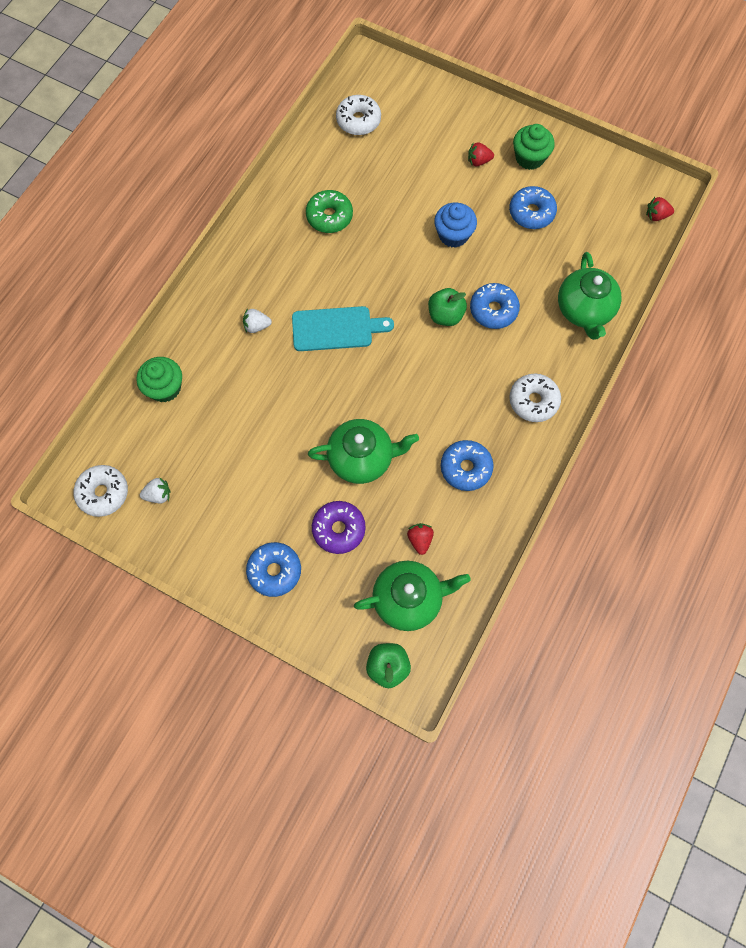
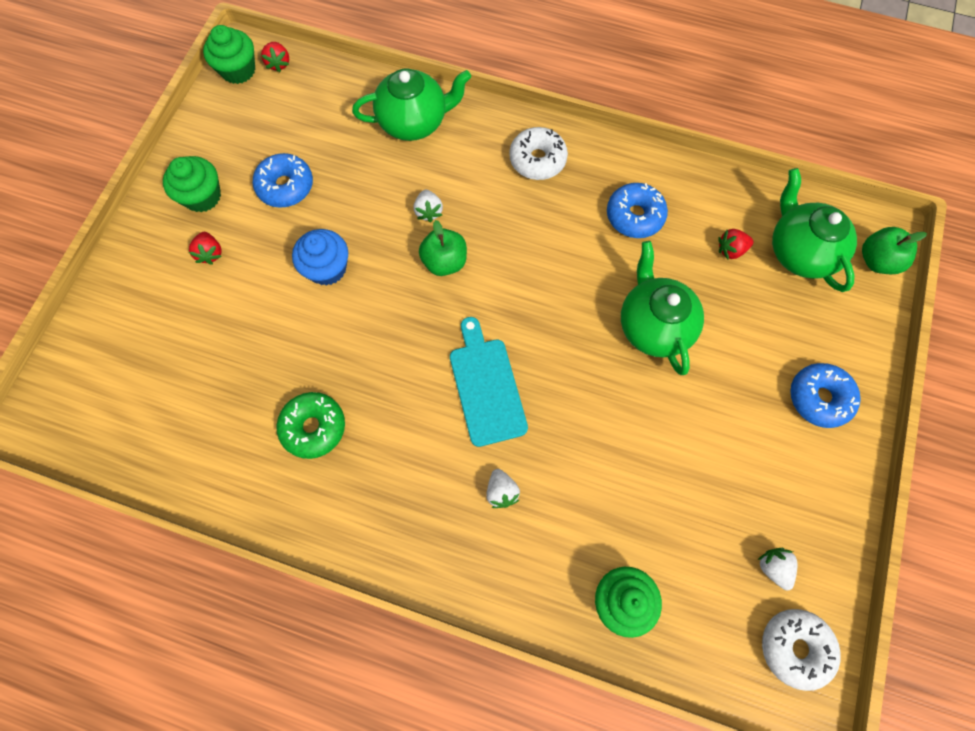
camera: 100 degrees left, 0 degrees up
purple donut [312,501,366,554] -> none
white donut [336,95,381,135] -> none
blue donut [470,283,520,329] -> white strawberry [414,190,443,222]
none -> green cupcake [203,25,255,84]

